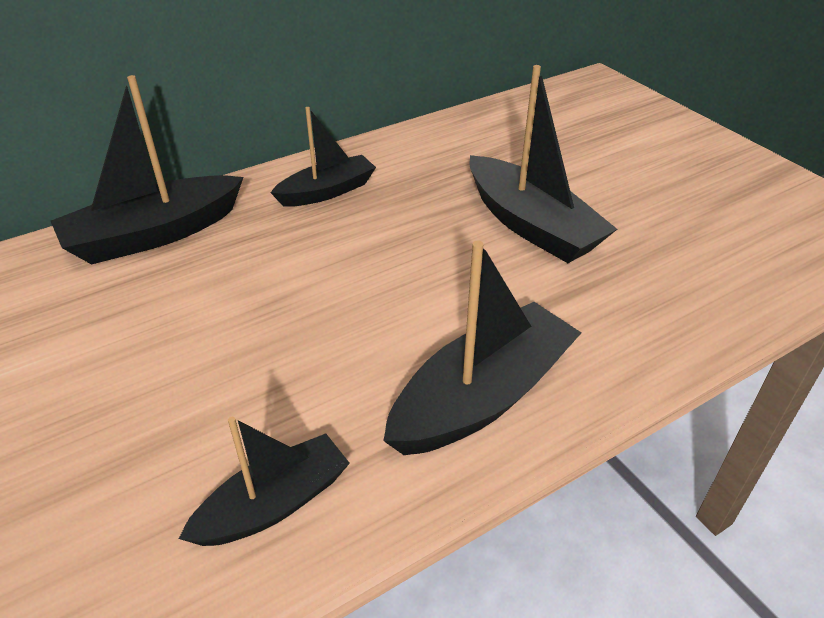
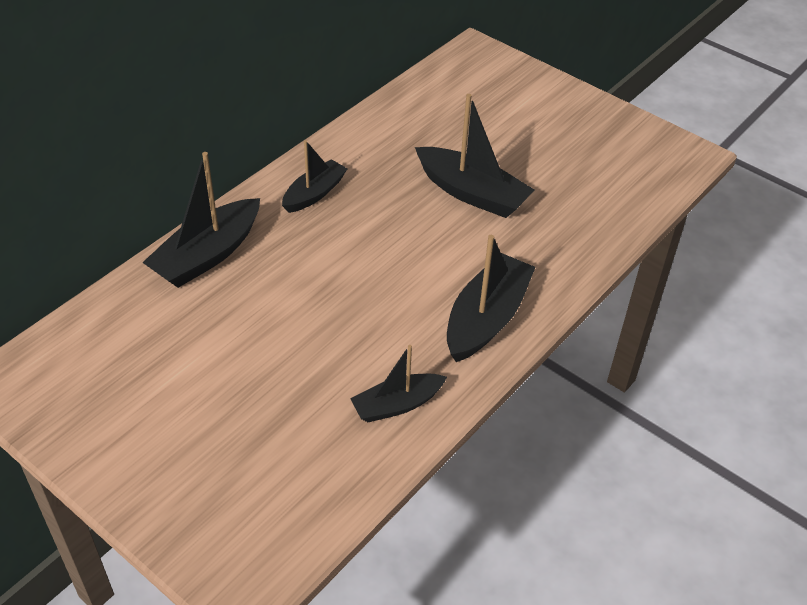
camera: 20 degrees left, 5 degrees up
black boat [179,417,350,546] -> black boat turned 150 degrees counterclockwise [350,345,447,422]

